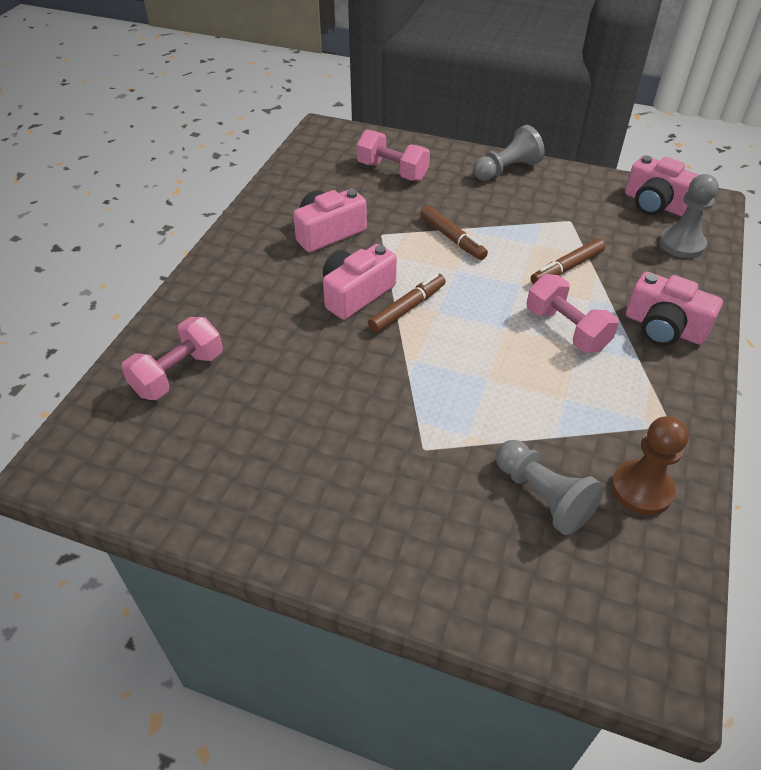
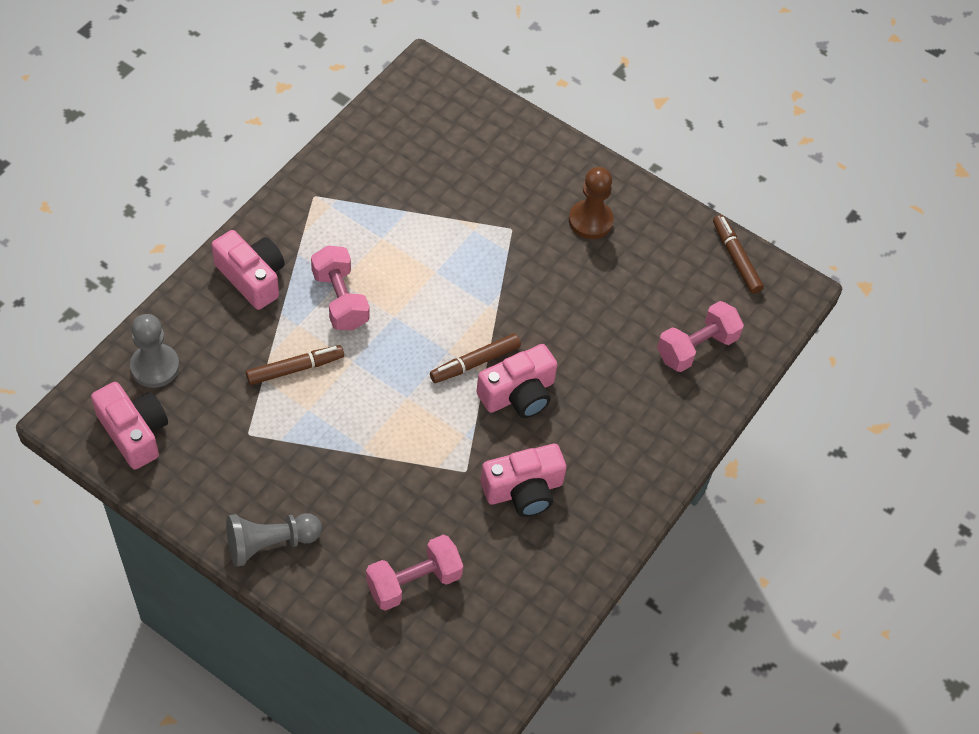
camera: 170 degrees left, 10 degrees up
pink dumbbell [357,130,430,181] -> pink dumbbell turned 75 degrees counterclockwise [366,535,463,611]
brown marker [420,206,488,260] -> brown marker moved to [713,215,764,294]
grey pawn [496,440,604,535] -> none
brown pawn [611,416,689,515] -> brown pawn moved to [569,167,614,239]

